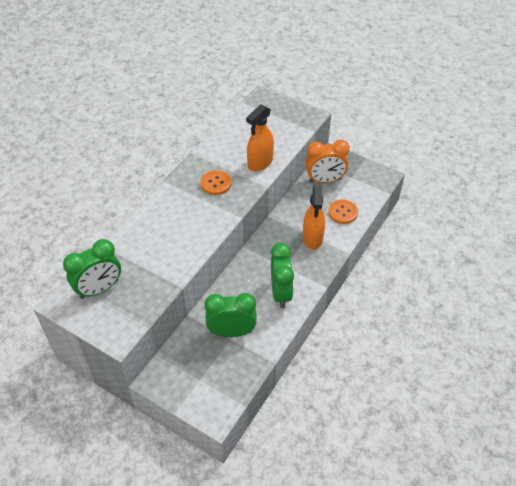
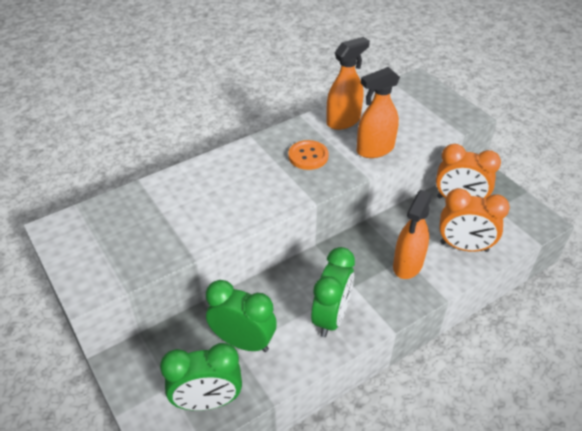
camera: 25 degrees right, 5 degrees down
green clock [63,239,121,299] -> green clock moved to [160,343,242,411]
orange button [328,200,358,224] -> orange clock [439,188,510,252]
none -> orange spray bottle [326,37,370,130]

